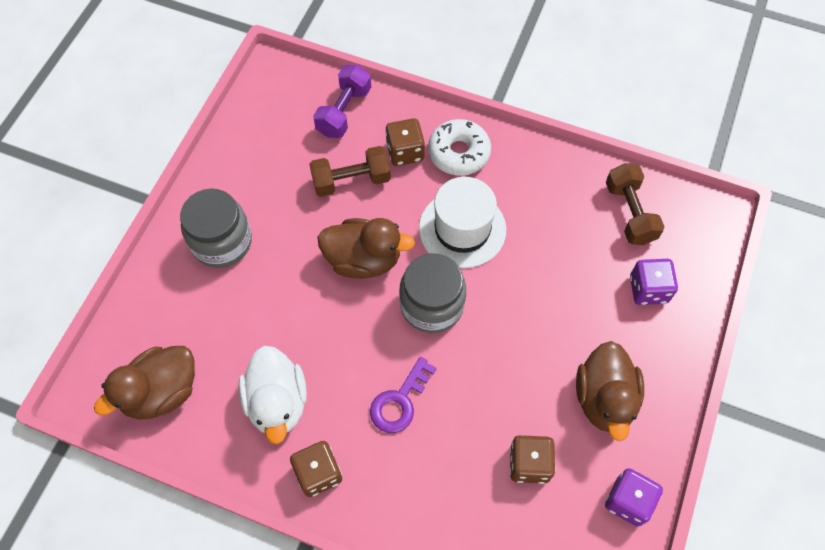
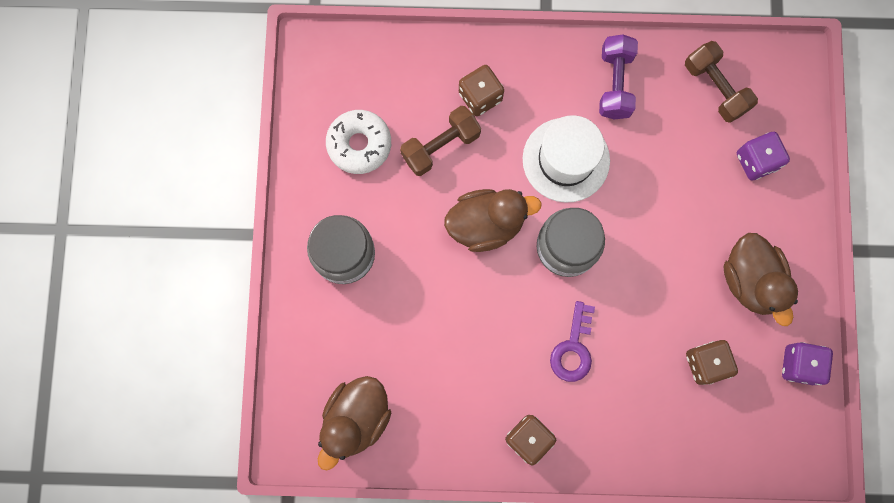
camera: 20 degrees left, 15 degrees up
white duck [238,346,307,444] -> none
purple dumbbell [313,65,371,138] -> purple dumbbell moved to [599,34,638,119]
white donut [428,119,491,176] -> white donut moved to [326,110,391,174]

